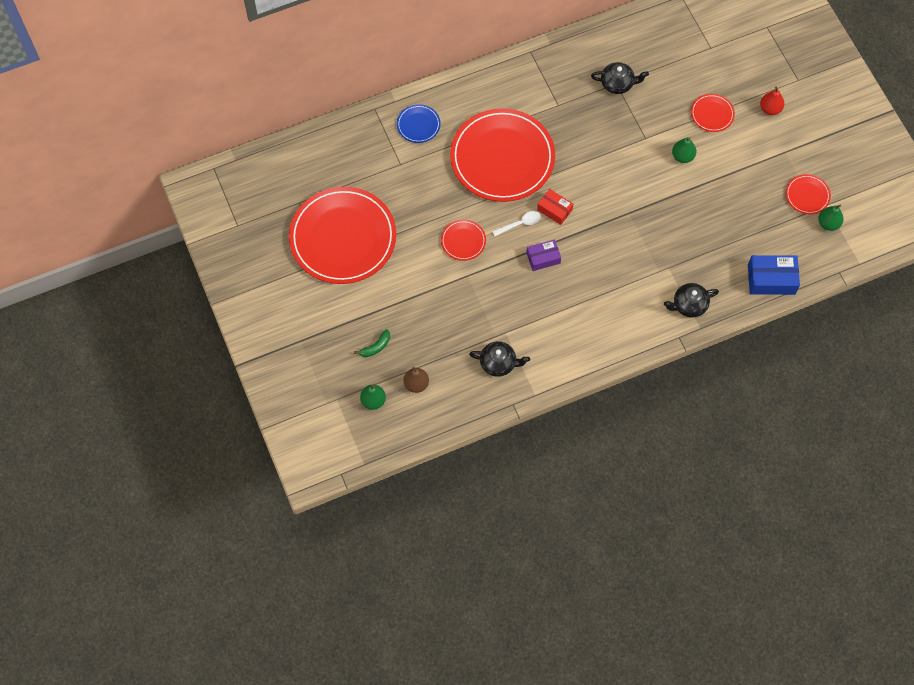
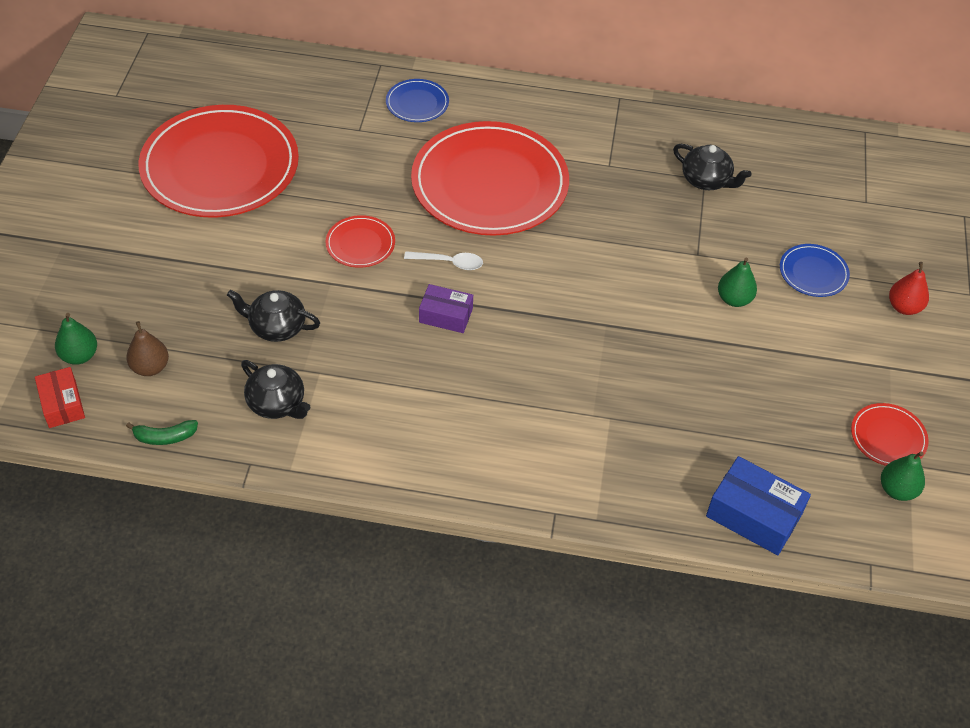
camera: 30 degrees right, 15 degrees down
green banana [354,329,390,357] -> green banana moved to [126,420,198,445]
red box [537,189,573,225] -> red box moved to [35,367,85,428]
black teapot [664,283,719,318] -> black teapot moved to [227,290,320,342]
red plate [691,94,735,132] -> blue plate [780,244,850,297]

